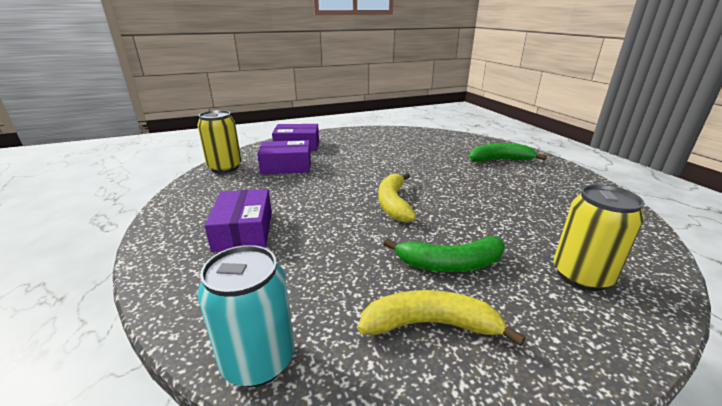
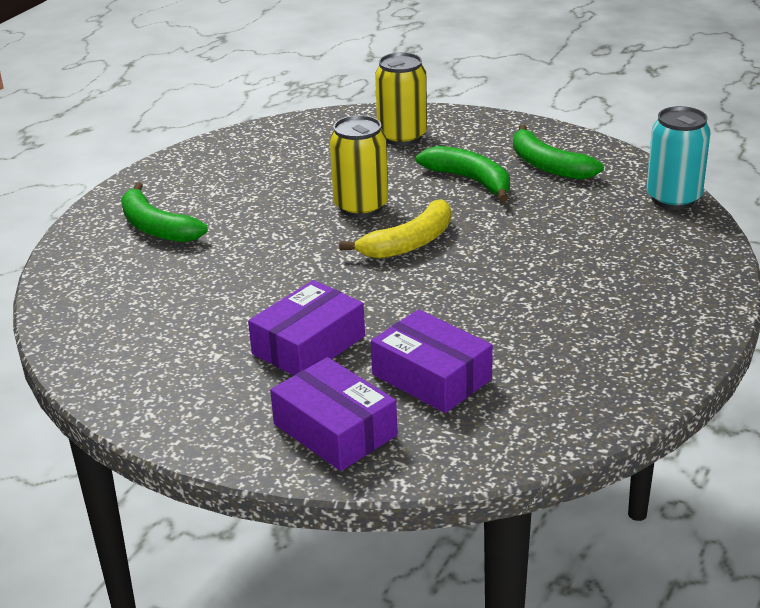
camera: 130 degrees left, 5 degrees up
yellow can [197,110,241,173] -> yellow can moved to [330,115,388,218]
purple box [205,189,272,252] -> purple box moved to [248,280,365,376]
yellow banana [358,290,526,346] -> green banana [513,124,604,180]

